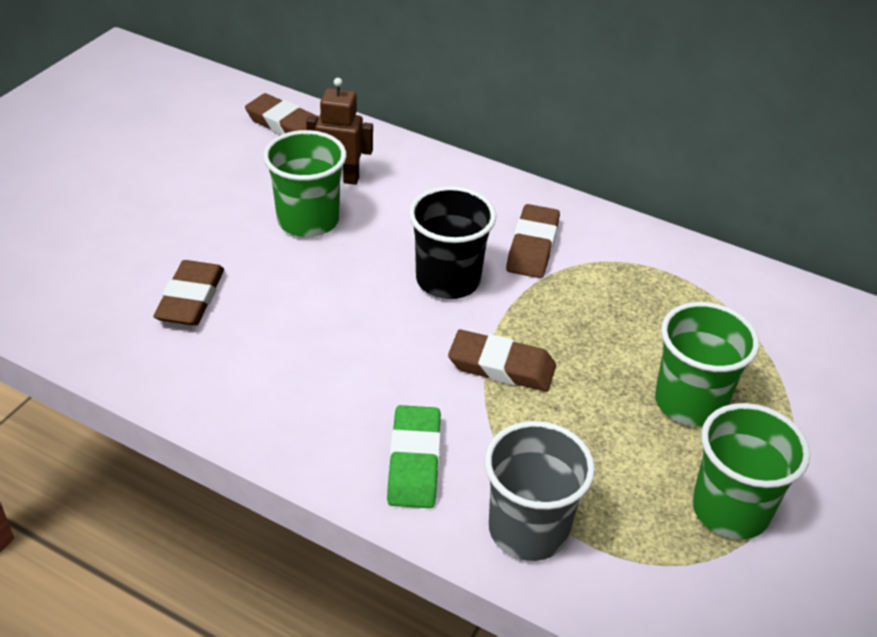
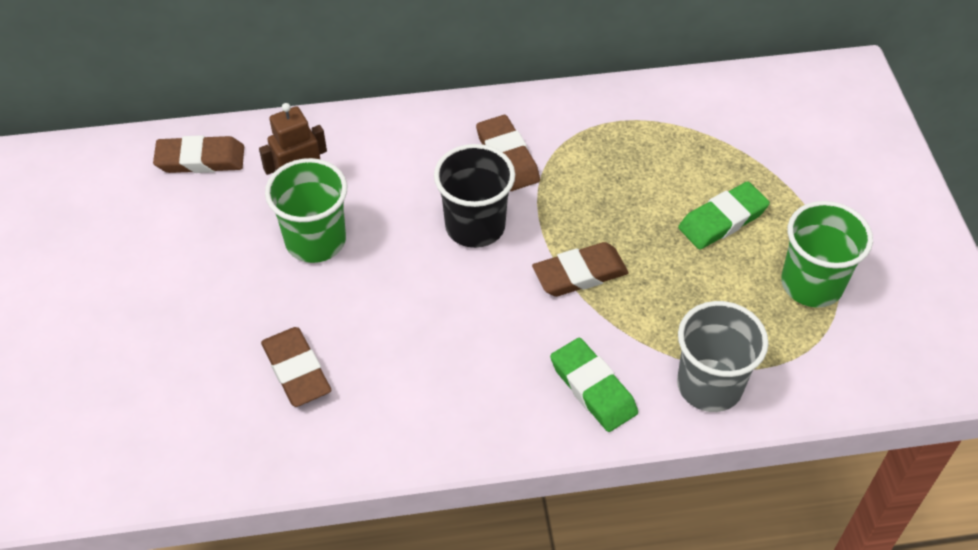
camera: 35 degrees left, 10 degrees up
green cup [655,302,759,426] -> green eraser [678,181,770,250]

